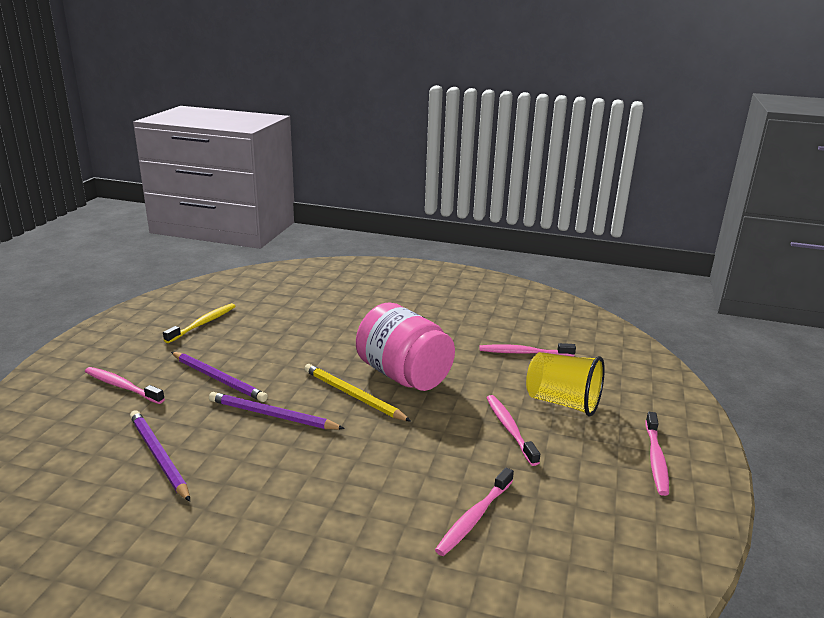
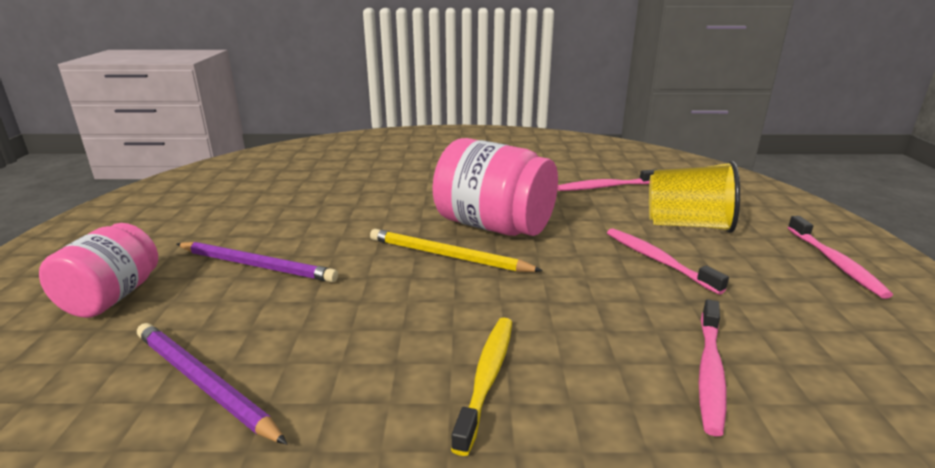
camera: 15 degrees left, 0 degrees up
pink toothbrush [85,367,165,404] -> pink jar [39,223,158,318]
yellow toothbrush [163,303,235,343] -> yellow toothbrush moved to [451,317,512,456]
purple pencil [209,392,345,429] -> none

